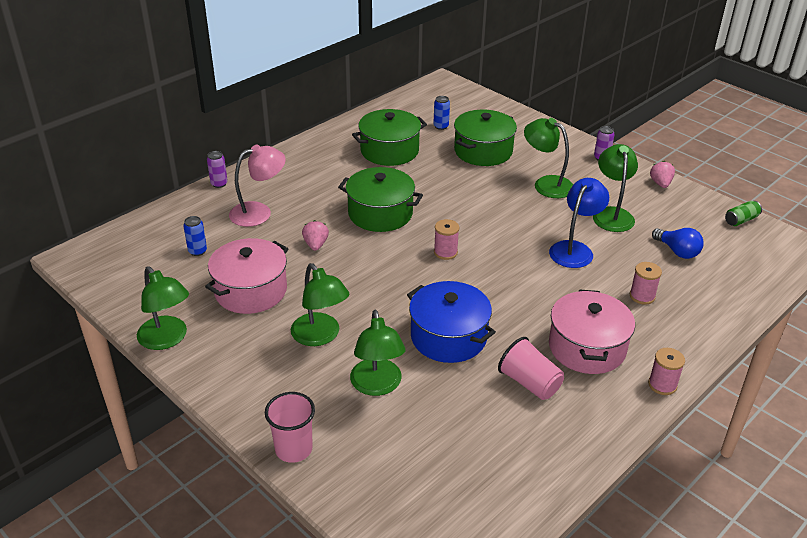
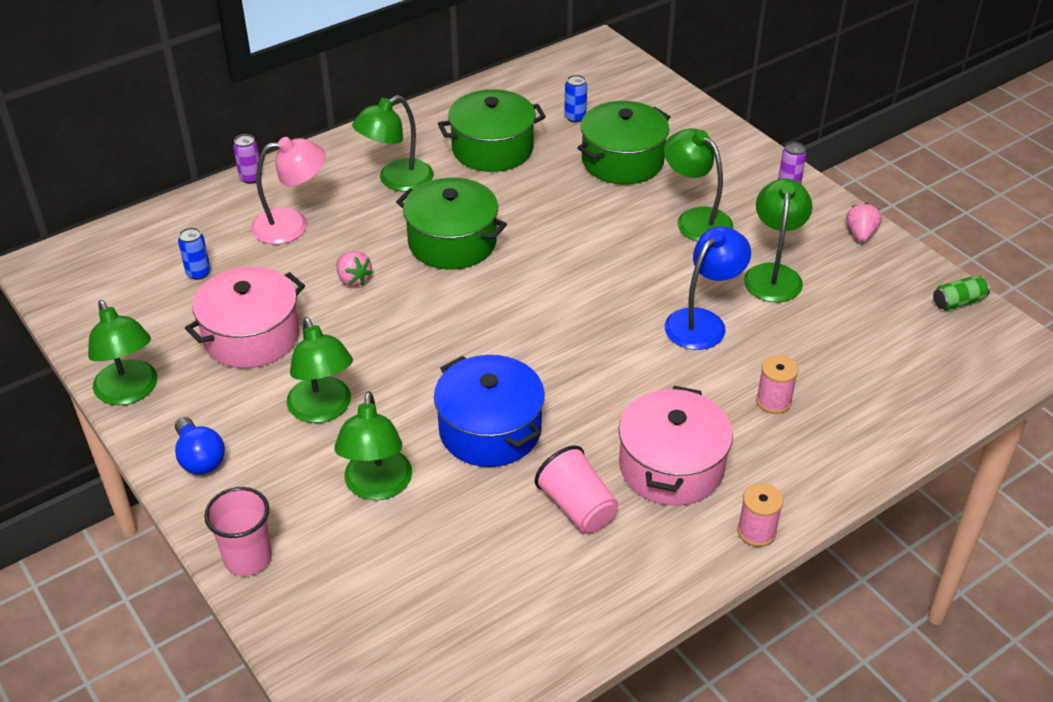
camera: 10 degrees right, 5 degrees up
pink strawberry [302,220,329,251] -> pink strawberry turned 135 degrees clockwise [336,251,373,286]
pink spool [434,219,459,260] -> none
blue light bulb [652,228,704,259] -> blue light bulb moved to [175,417,225,475]
none -> green lamp [352,95,433,192]

